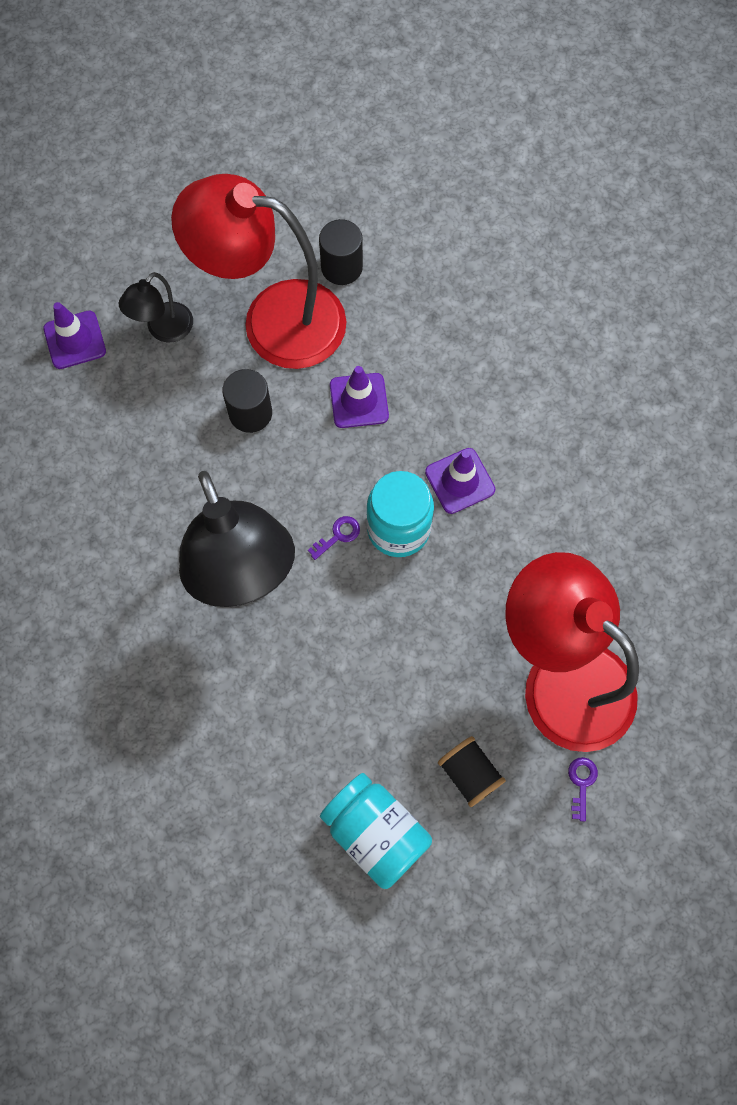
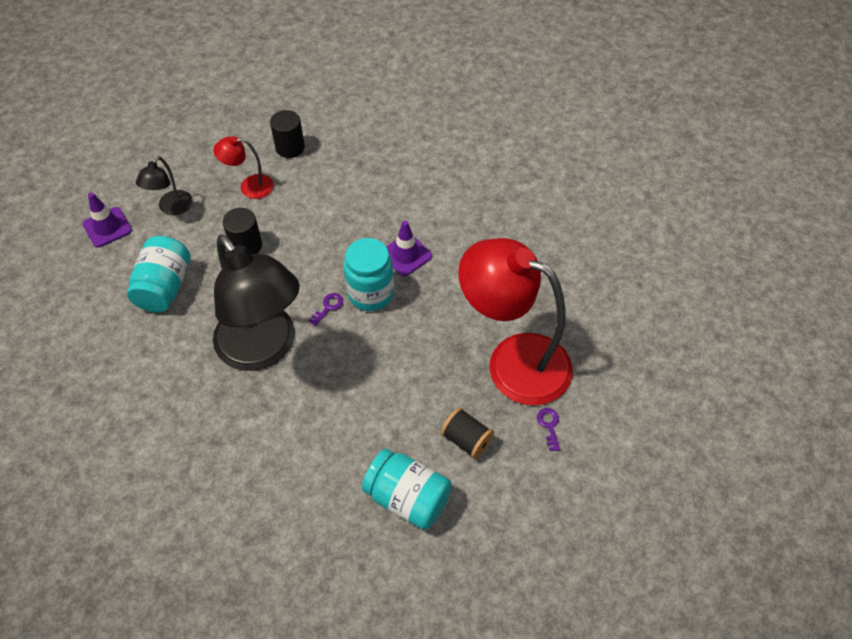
camera: 15 degrees left, 15 degrees down
red lamp [171,174,346,369] -> red lamp [213,136,274,199], size x0.46
purple traffic cone [330,366,389,428] -> none
none -> turquoise jar [127,236,190,312]

